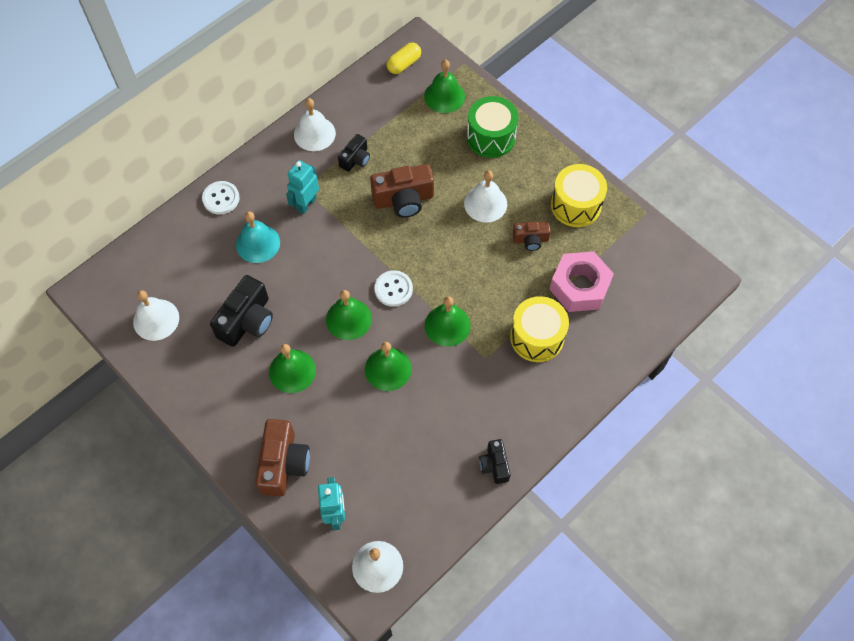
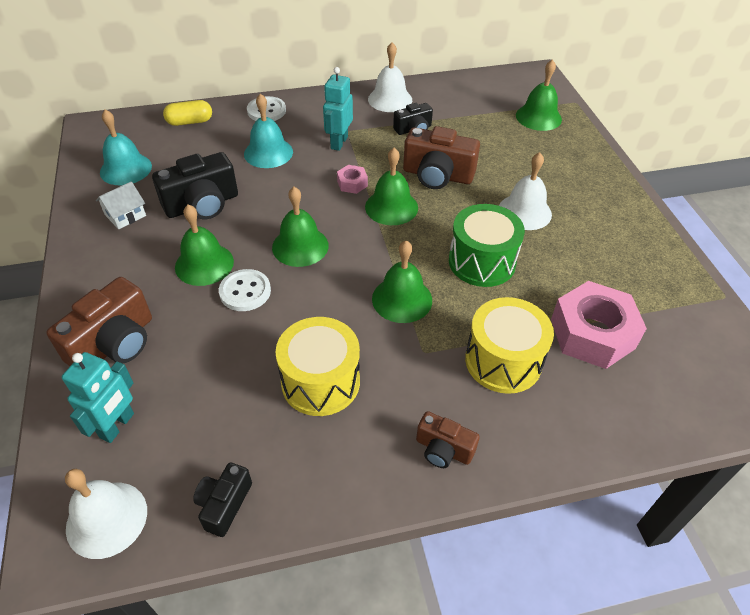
camera: 30 degrees right, 15 degrees down
white bell [133,290,179,341] -> turquoise bell [100,110,152,185]
turquoise robot [286,160,319,214] -> turquoise robot turned 45 degrees counterclockwise [323,67,353,151]
green bell [365,342,412,391] -> green bell moved to [365,148,418,225]
white button [374,270,413,307] -> white button moved to [219,269,271,311]
yellow capsule [387,42,421,74] -> yellow capsule moved to [163,100,212,126]
green drum [467,96,518,158] -> green drum moved to [449,204,525,287]
black camera [479,439,511,484] -> black camera moved to [193,463,252,537]
brown camera [513,221,551,251] -> brown camera moved to [416,411,480,468]
yellow drum [551,164,607,227] -> yellow drum moved to [275,317,360,416]
none -> white house [96,181,146,229]
none -> pink nut [337,165,368,194]

